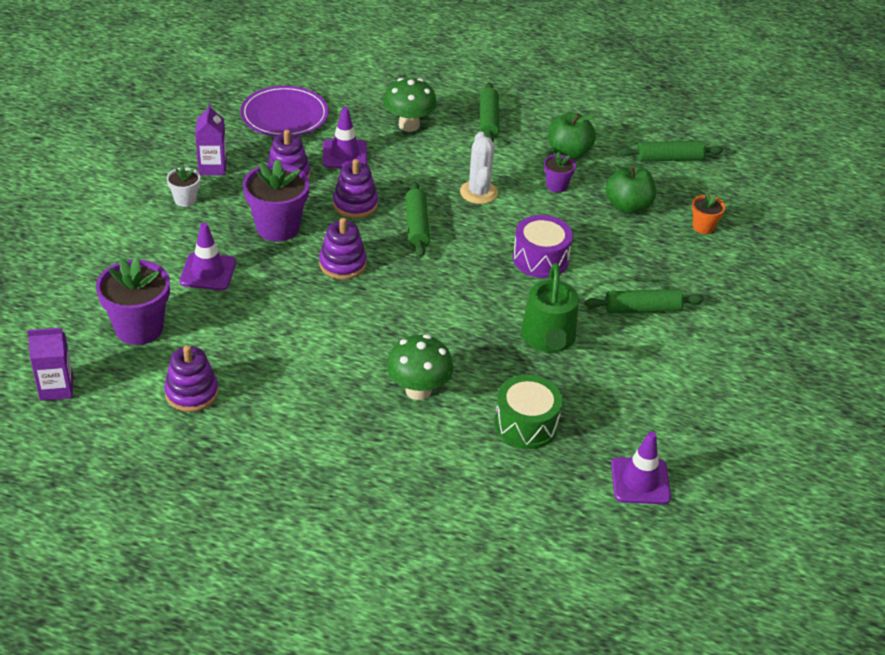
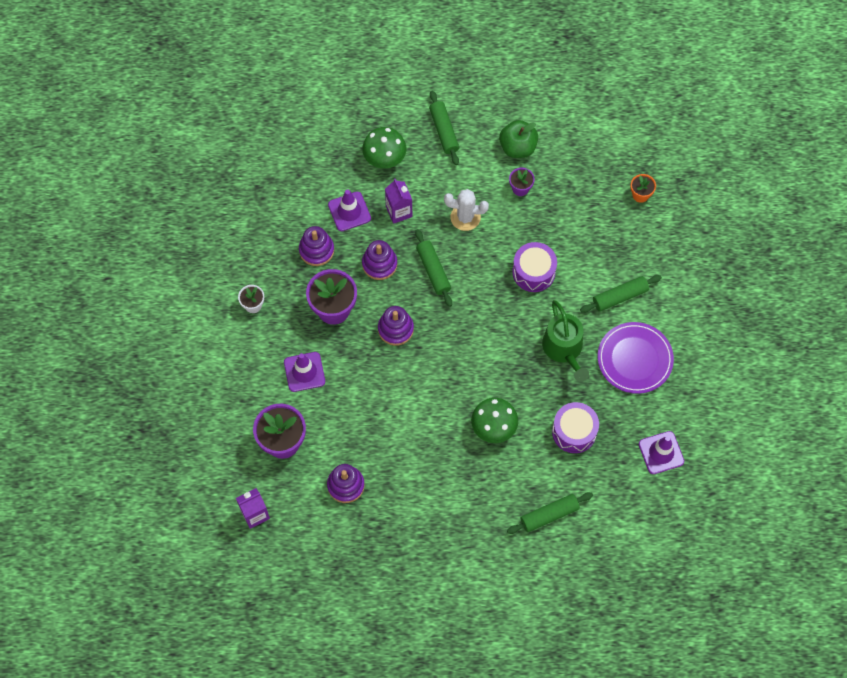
camera: 15 degrees left, 25 degrees up
purple carton [195,103,227,175] -> purple carton moved to [385,179,412,224]
purple plate [240,86,329,137] -> purple plate moved to [598,322,674,394]
white cactus [460,132,498,204] -> white cactus turned 60 degrees counterclockwise [444,189,489,231]
green drum [494,375,563,449] -> purple drum [552,402,599,453]
green apple [606,165,656,214] -> none
green rolling pin [619,141,723,162] -> green rolling pin moved to [507,492,593,534]

